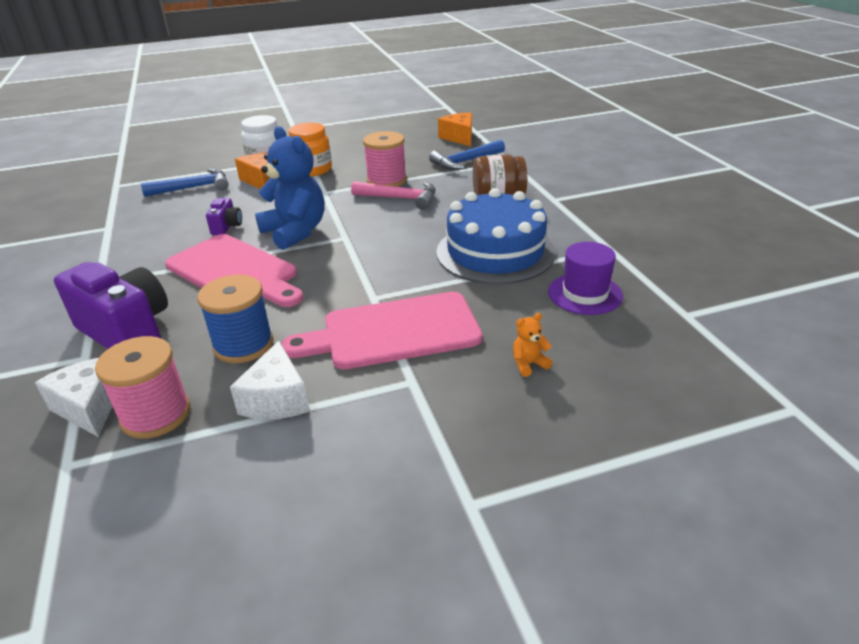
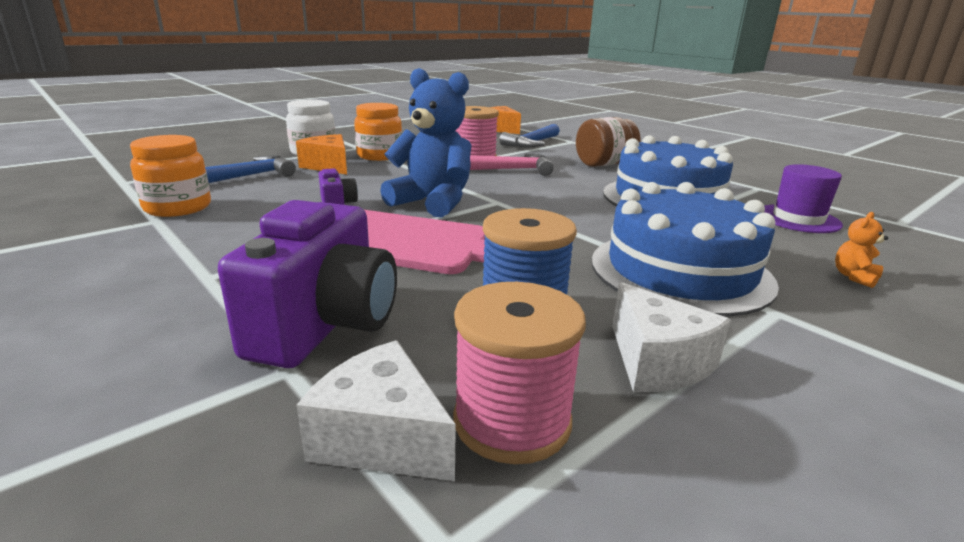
camera: 25 degrees left, 10 degrees down
purple camera [54,262,168,349] -> purple camera turned 90 degrees clockwise [218,200,397,368]
pink cutting board [281,292,483,369] -> blue cake [592,182,779,317]
none -> orange jar [130,135,211,217]

